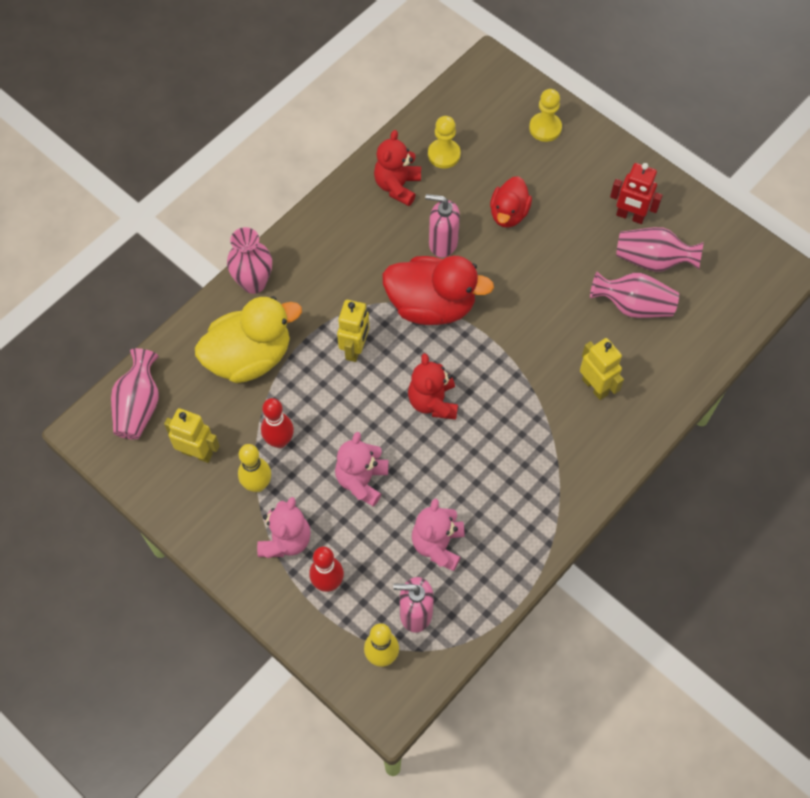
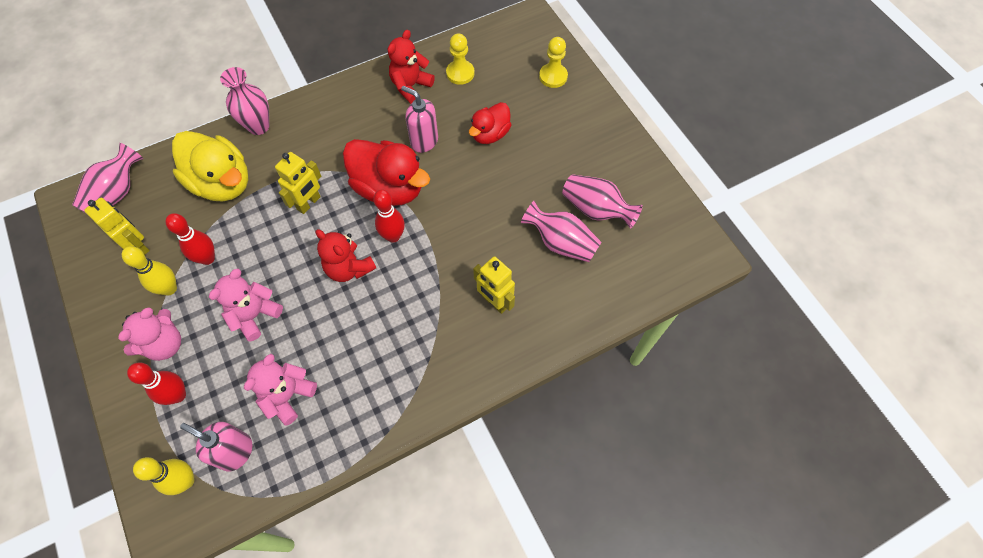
camera: 20 degrees right, 0 degrees up
yellow duck [195,296,302,383] -> yellow duck turned 45 degrees clockwise [172,131,248,202]
red teddy bear [408,353,458,420] -> red teddy bear turned 60 degrees counterclockwise [315,230,376,282]
yellow robot [580,338,624,400] -> yellow robot turned 150 degrees clockwise [473,256,515,314]
red robot [610,163,663,224] -> none
none -> red bowling pin [373,189,405,242]

